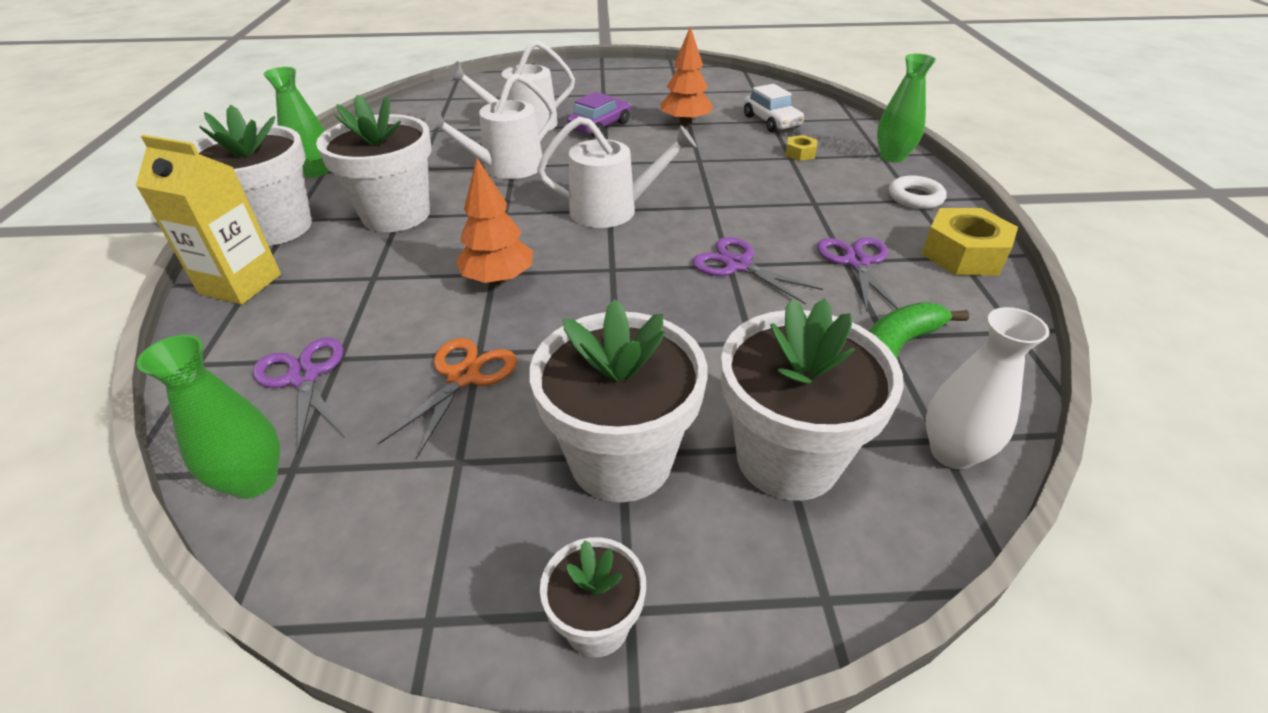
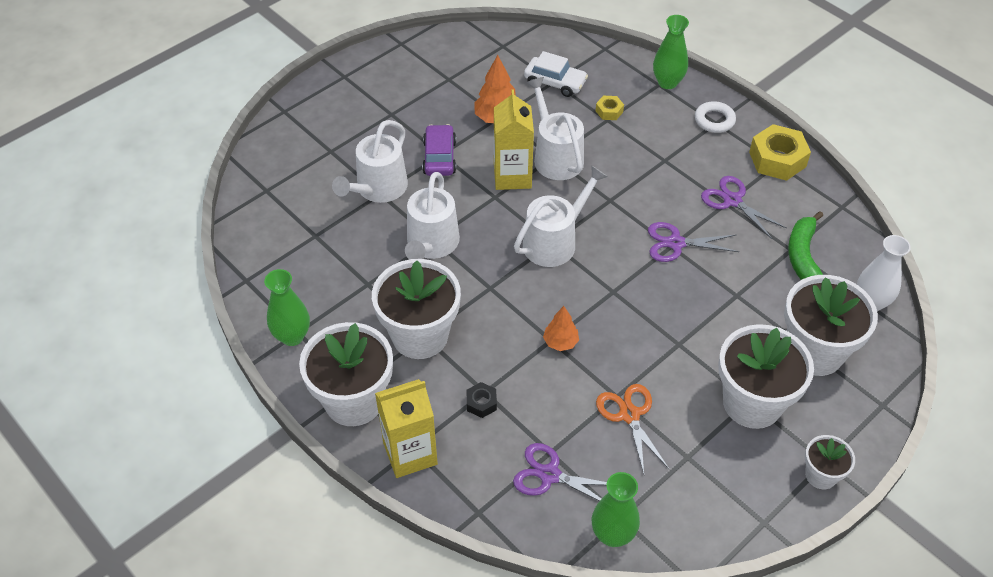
camera: 40 degrees left, 10 degrees up
orange tree [456,158,533,285] -> orange tree [543,306,579,351], size x0.64
none -> black nut [466,382,497,418]
none -> yellow carton [494,89,534,190]
none -> white watering can [526,77,584,180]

